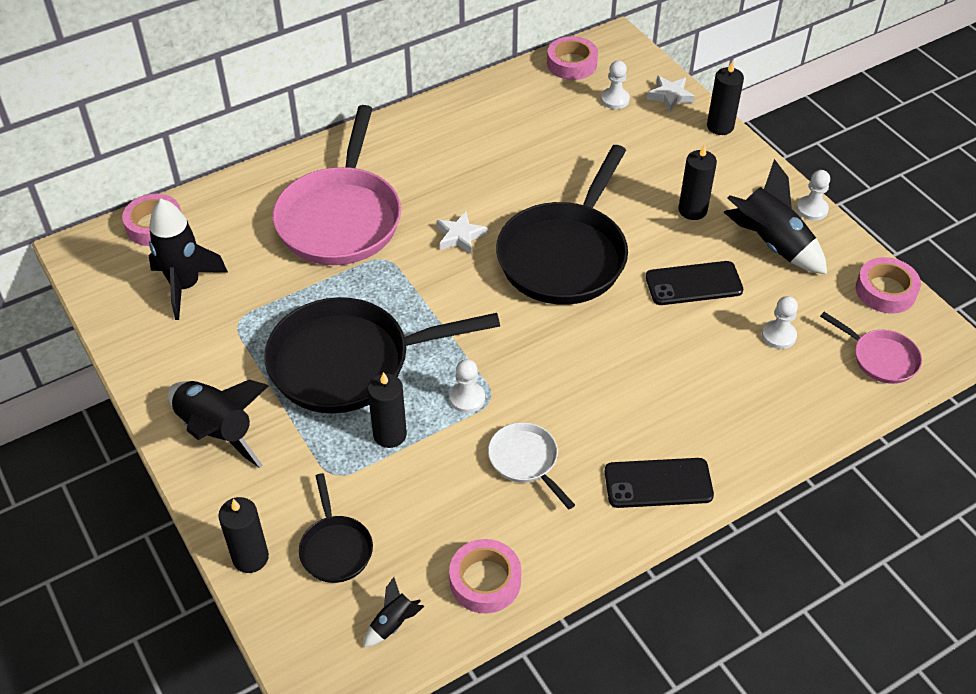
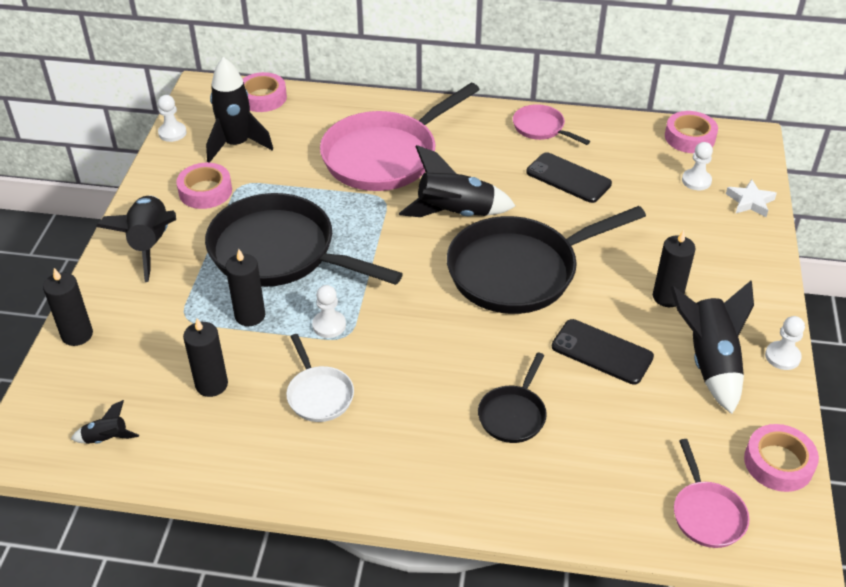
camera: 40 degrees right, 5 degrees down
black pan [299,473,373,583] -> black pan moved to [478,352,547,443]
white star [437,211,487,254] -> black rocket [399,145,515,217]
pink tape [449,539,521,613] -> pink tape moved to [176,163,232,209]
white pan [488,422,575,509] -> white pan turned 150 degrees clockwise [286,334,354,422]
black phone [605,458,714,508] -> black phone moved to [526,152,612,203]
black candle [707,61,744,135] -> black candle moved to [183,318,228,397]
white pawn [762,296,798,349] -> white pawn moved to [158,95,187,142]
none -> pink pan [513,104,590,145]

